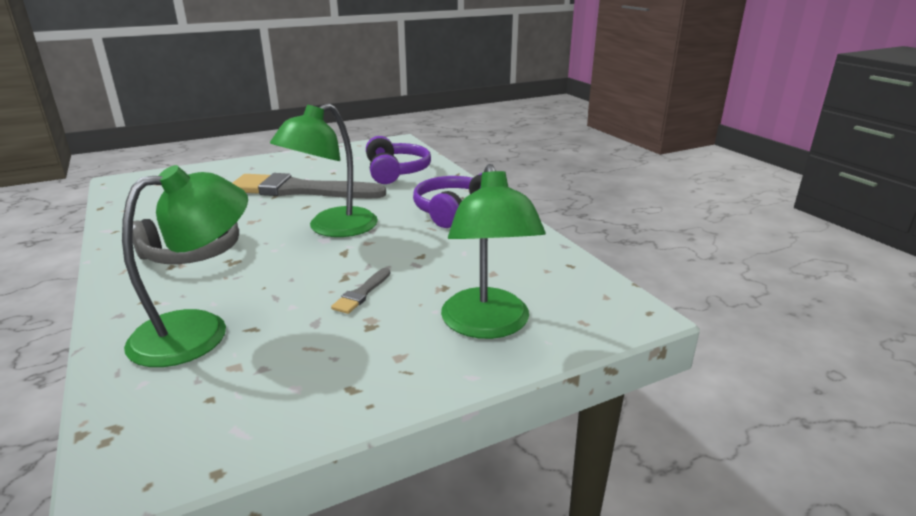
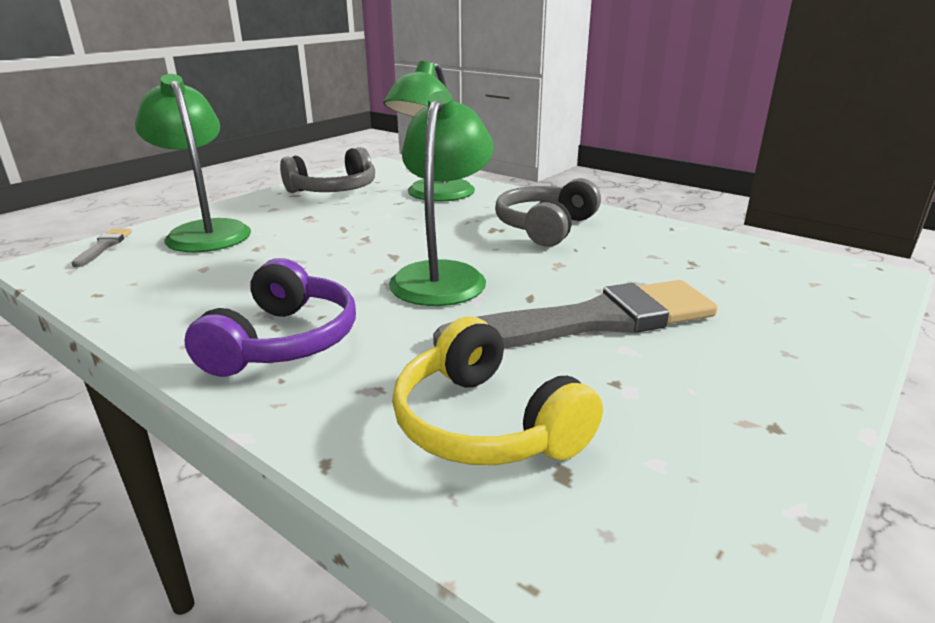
camera: 155 degrees right, 0 degrees up
grey brush [331,268,390,314] -> grey brush moved to [72,229,132,267]
purple headphones [366,136,431,184] -> yellow headphones [392,317,603,465]
none -> grey headphones [280,147,375,193]

